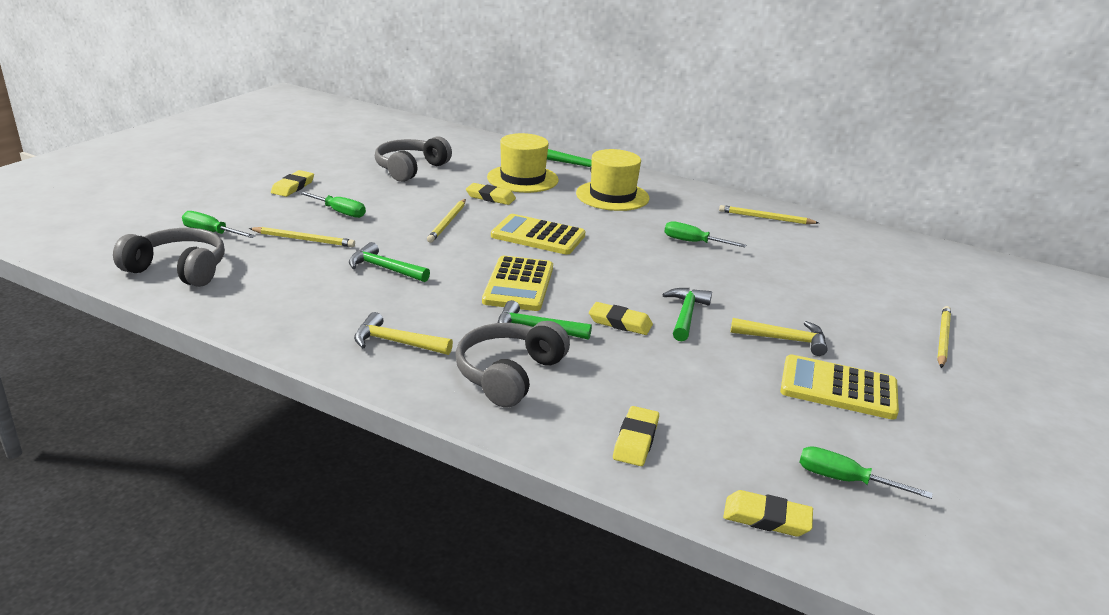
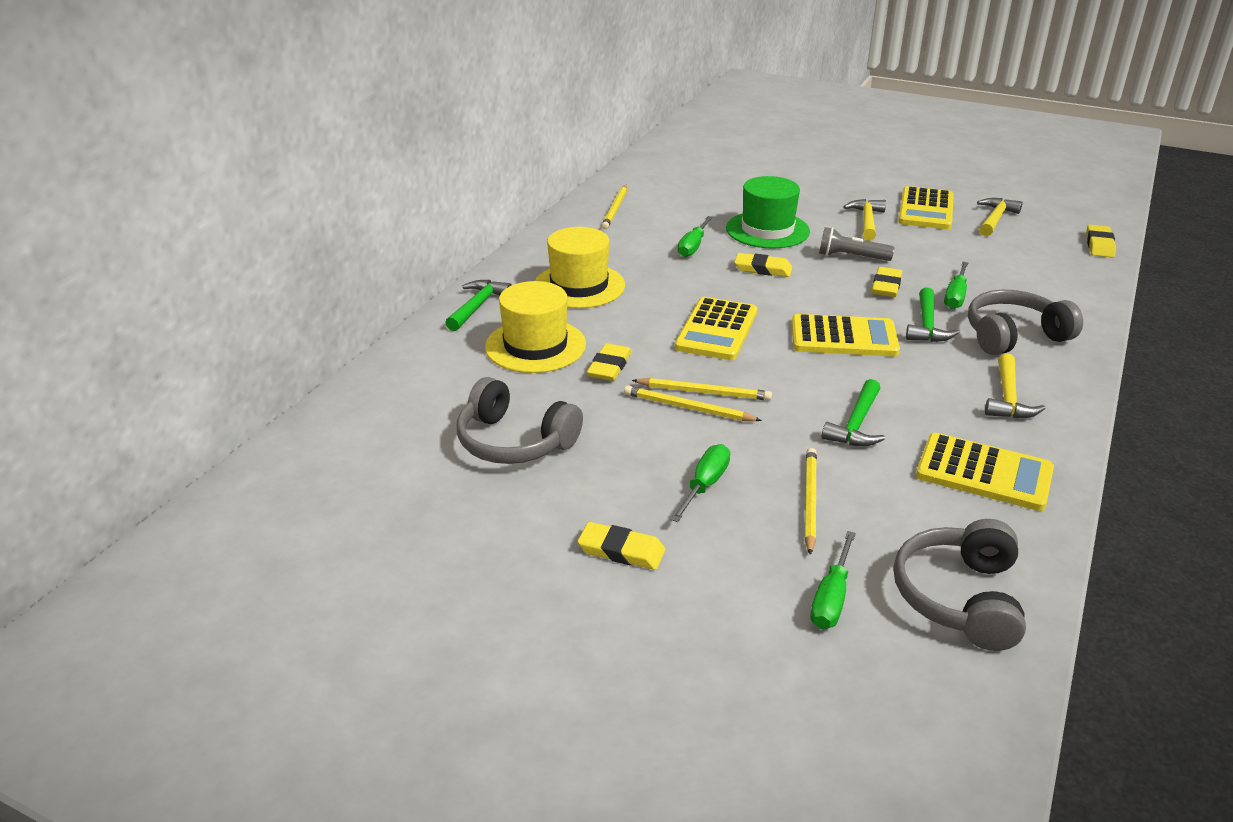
camera: 90 degrees left, 5 degrees up
grey headphones [455,321,570,407] -> grey headphones turned 135 degrees clockwise [968,290,1083,355]
yellow eraser [613,406,659,466] -> yellow eraser moved to [734,253,792,277]
green hammer [662,288,712,341] -> grey flashlight [819,227,895,261]
green screwdriver [799,446,933,499] -> green screwdriver moved to [944,262,968,309]
yellow pencil [937,306,951,368] -> yellow pencil moved to [624,385,762,421]
none -> green hat [726,176,810,248]
none -> yellow calculator [916,433,1054,511]
none -> yellow hammer [977,198,1023,236]

